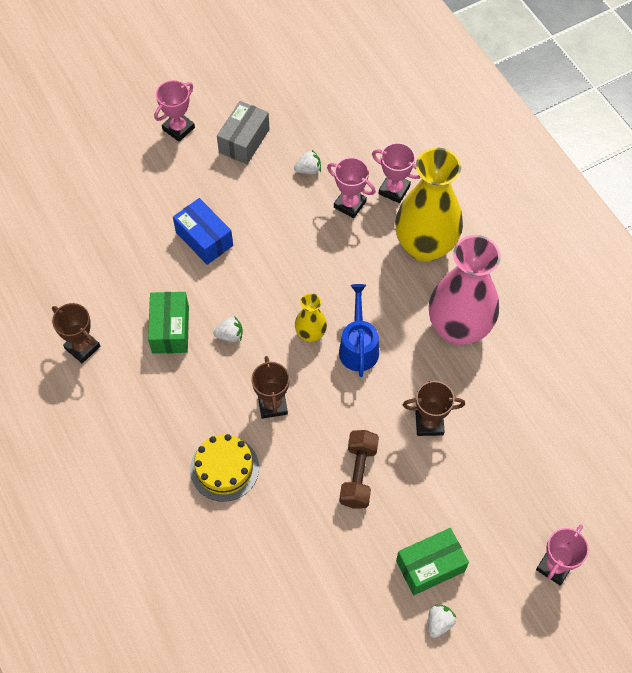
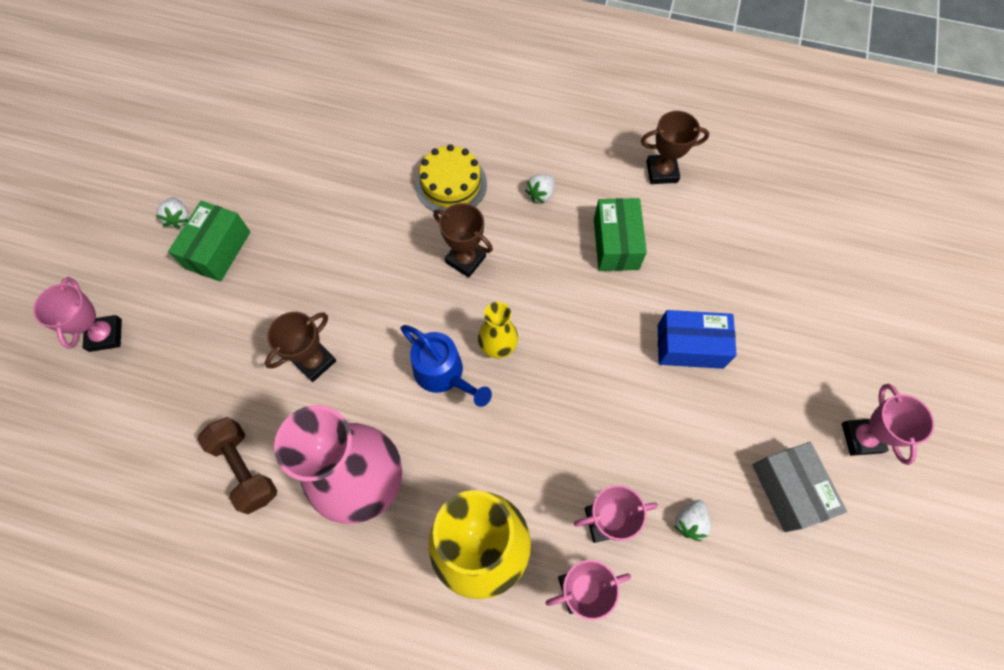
camera: 135 degrees right, 5 degrees up
green box [148,292,189,354] -> green box turned 45 degrees clockwise [594,198,647,271]
white strawberry [213,317,243,342] -> white strawberry moved to [525,174,554,204]
brown dumbbell [339,430,379,509] -> brown dumbbell moved to [197,417,277,514]

